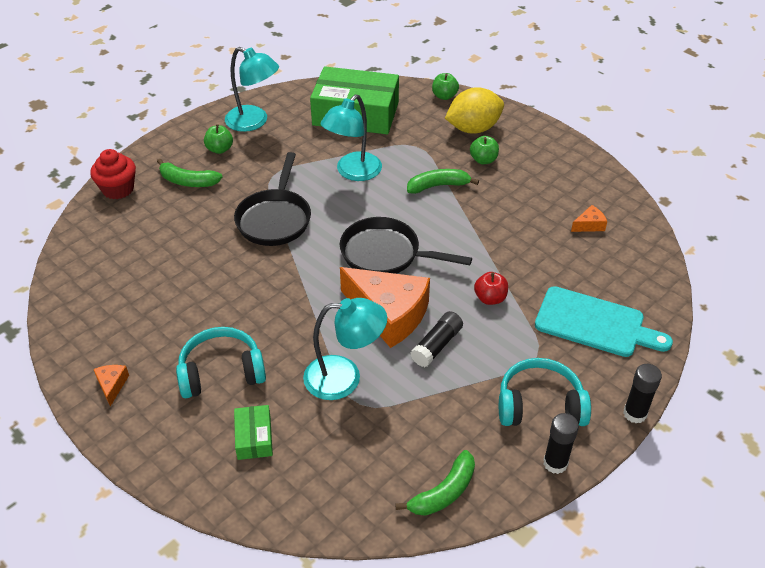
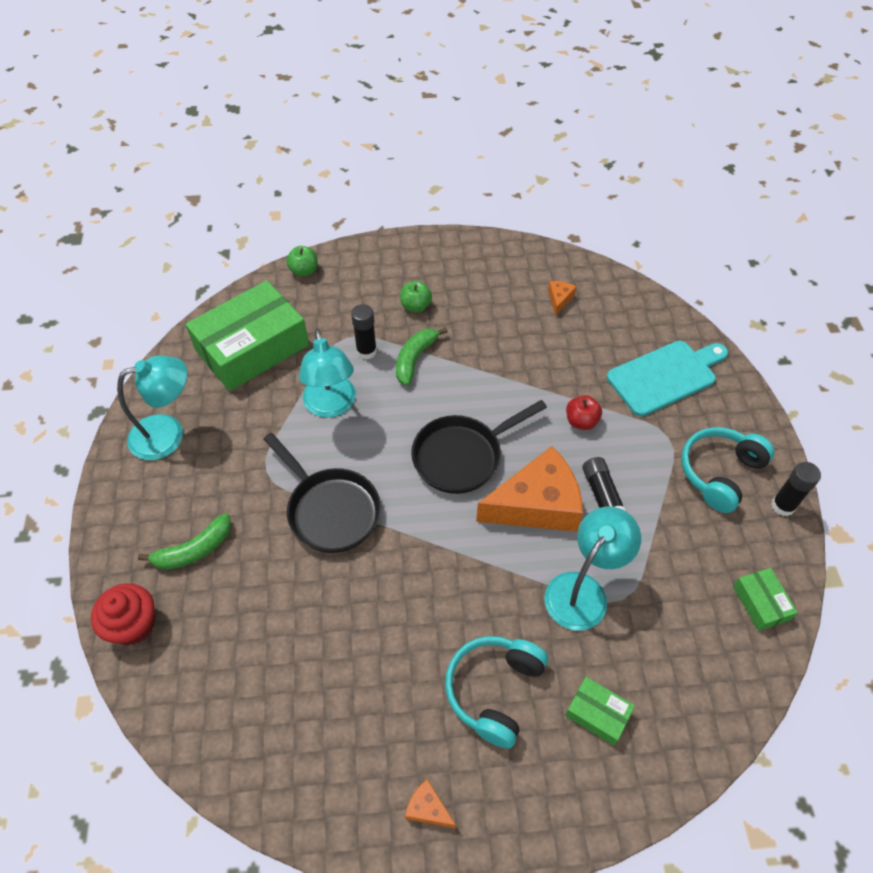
camera: 50 degrees left, 10 degrees up
green apple [204,124,233,154] -> none
green banana [395,450,475,516] -> green box [733,568,798,631]
yellow lemon [445,87,504,134] -> none
black glue stick [623,364,662,424] -> black glue stick moved to [351,304,377,359]

